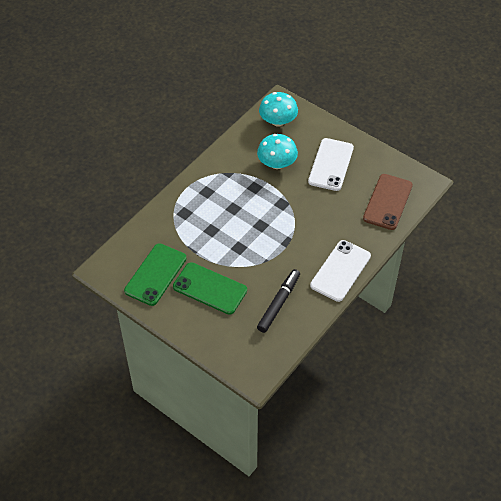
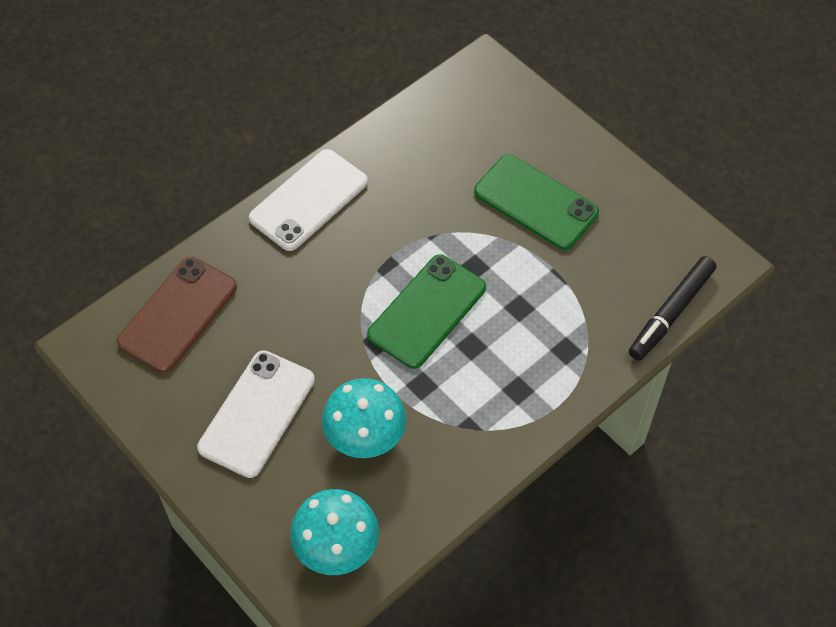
camera: 170 degrees left, 5 degrees up
green phone [124,243,186,306] -> green phone moved to [367,254,486,369]
black marker [257,269,300,333] -> black marker moved to [629,256,716,361]

